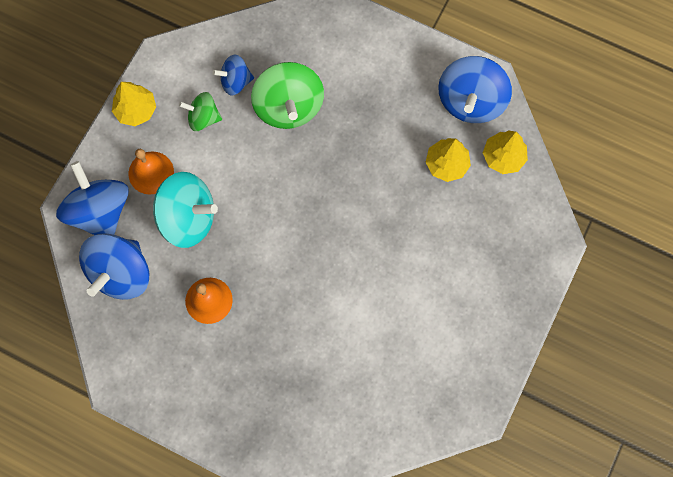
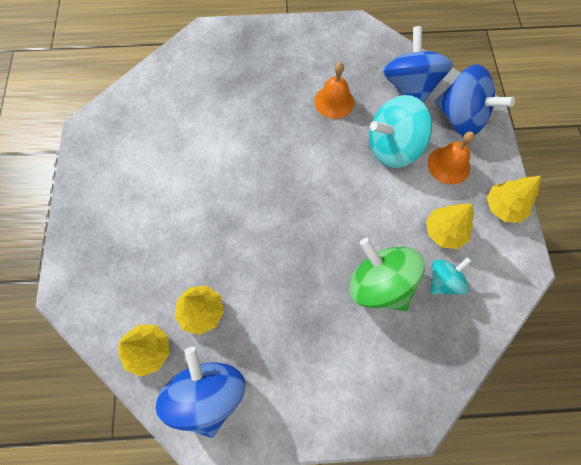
camera: 150 degrees right, 5 degrees down
green spinning top [179,92,222,131] -> yellow tree [426,204,474,249]
blue spinning top [212,55,254,96] -> turquoise spinning top [430,257,471,295]

